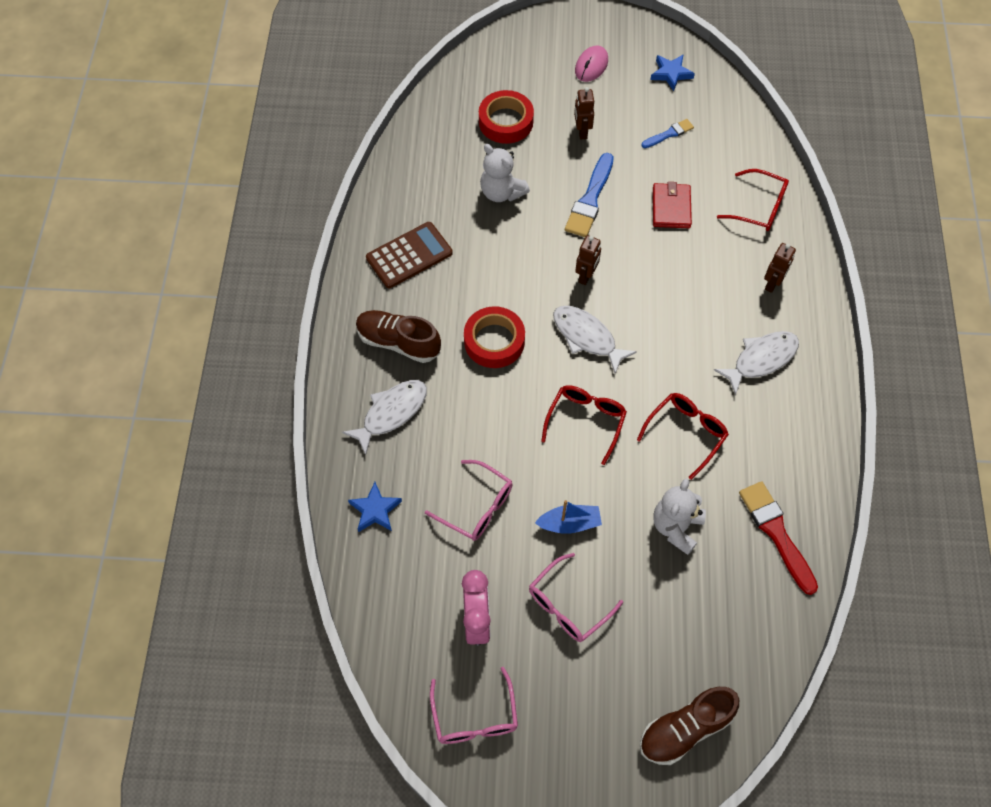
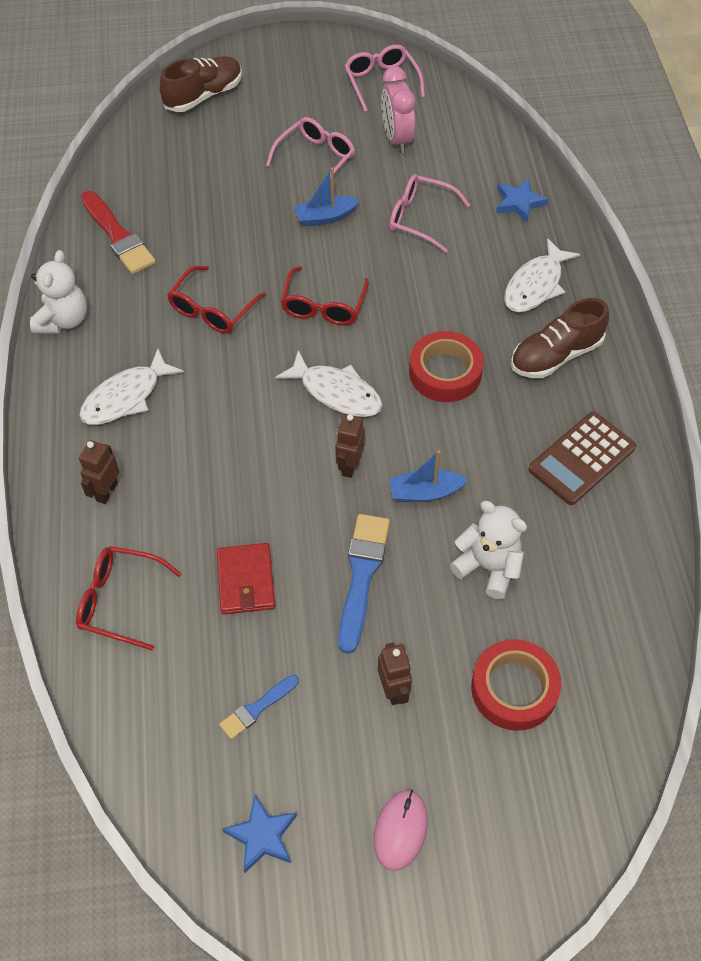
camera: 170 degrees right, 5 degrees down
brown shoe [356,310,441,363] -> brown shoe turned 135 degrees clockwise [511,298,609,378]
white teddy bear [653,479,706,555] -> white teddy bear moved to [30,250,87,334]
none -> blue boat [389,450,468,502]

